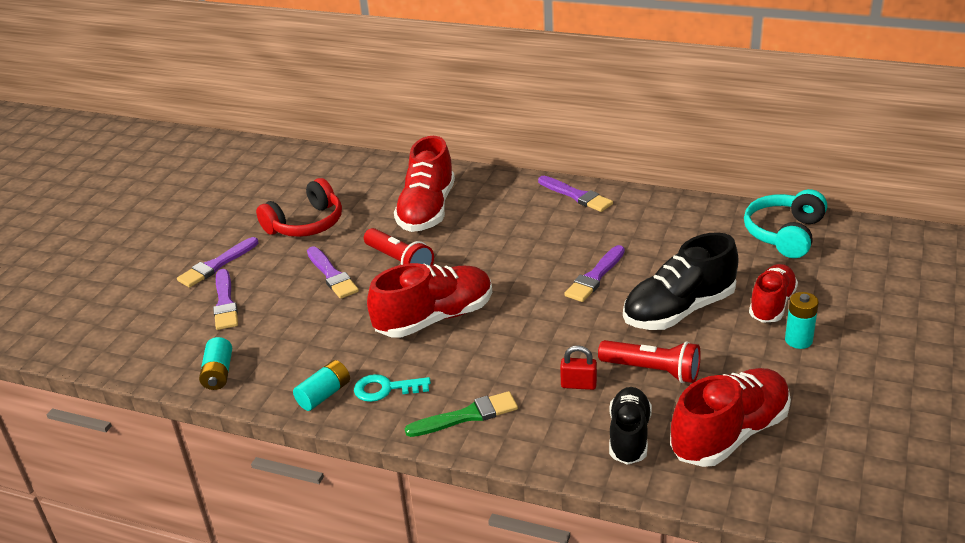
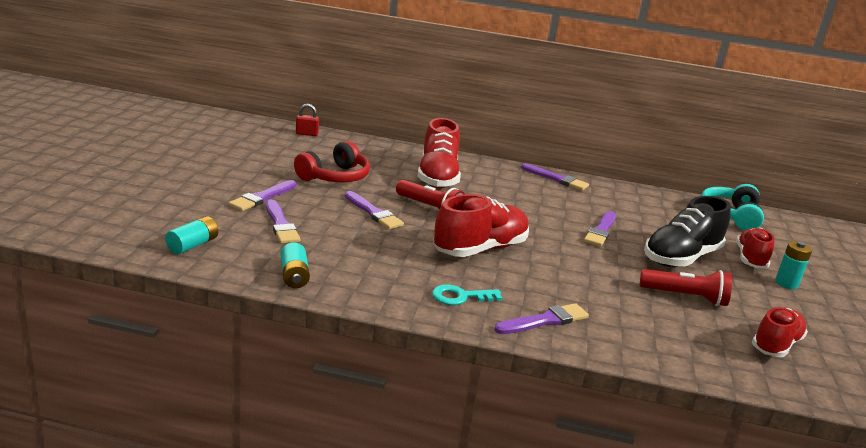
camera: 15 degrees left, 10 degrees down
turquoise battery [293,360,350,411] -> turquoise battery moved to [165,216,218,254]
green brush [405,391,518,437] -> purple brush [494,303,589,334]
red padlock [560,345,597,390] -> red padlock moved to [296,104,319,136]
black shoe [609,387,652,465] -> none
red shoe [670,368,791,467] -> red shoe [752,307,808,357], size x0.65

